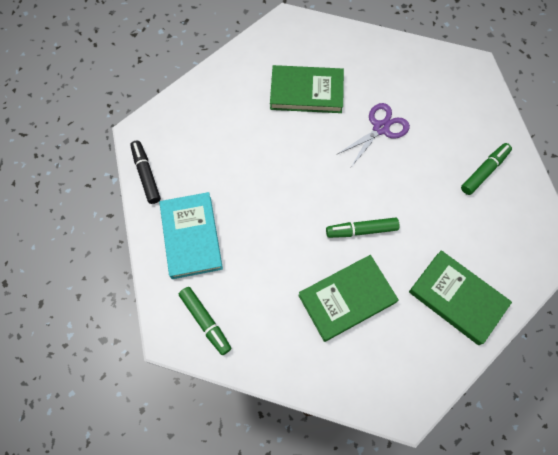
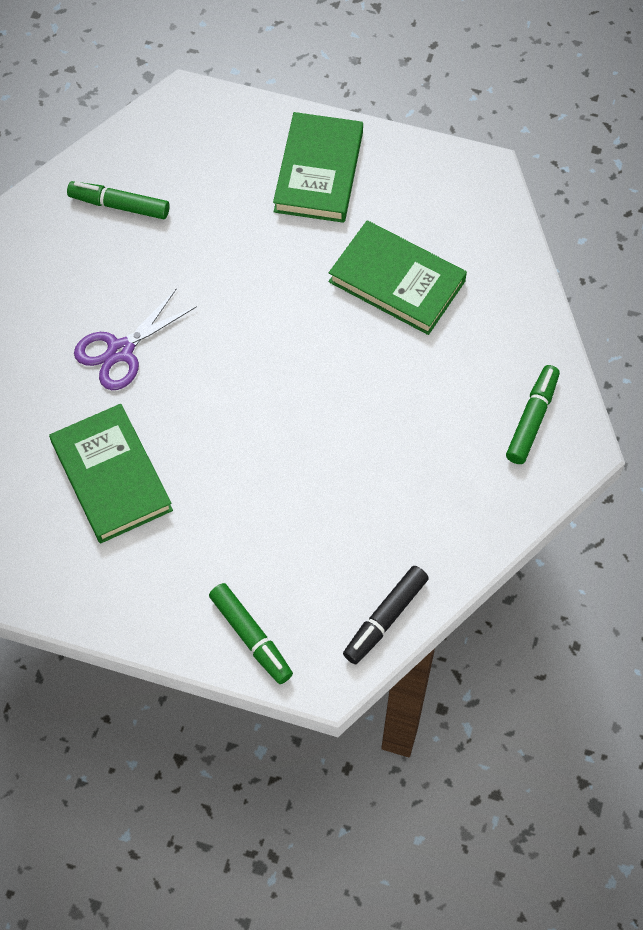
camera: 120 degrees left, 5 degrees down
turquoise book [160,192,223,279] -> none
green marker [326,217,399,238] -> green marker moved to [209,583,293,684]
purple scissors [338,103,410,167] -> purple scissors turned 60 degrees counterclockwise [74,288,197,390]

